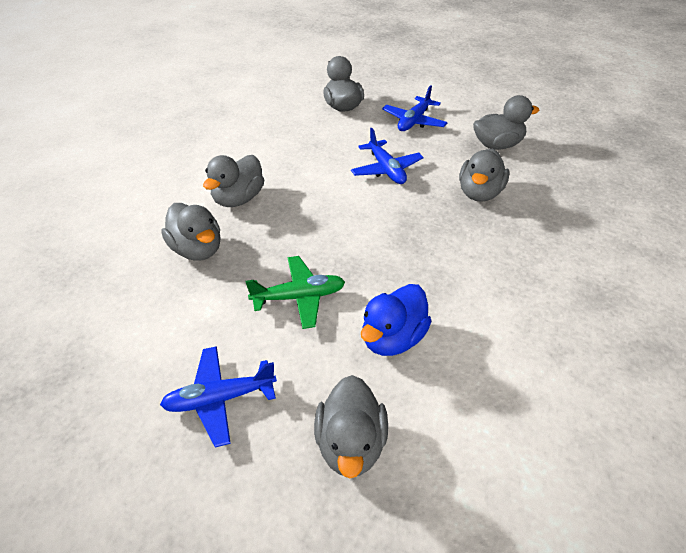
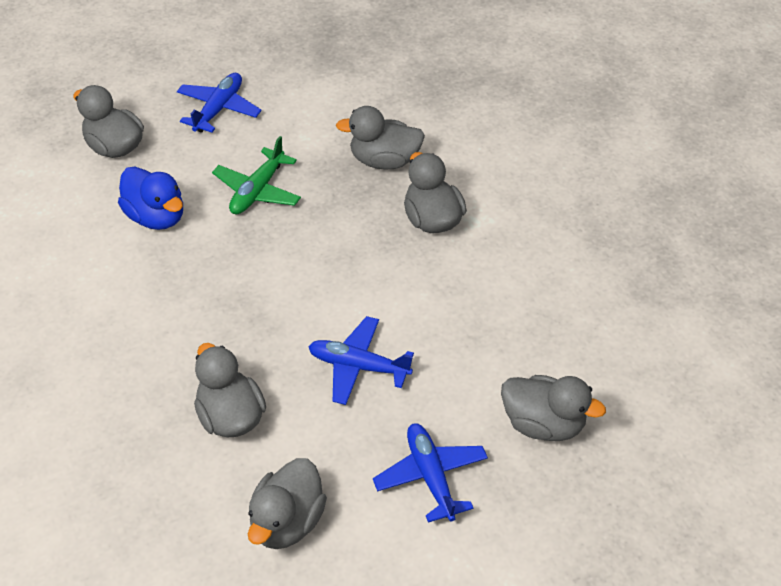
camera: 130 degrees right, 5 degrees up
blue duck [361,284,432,356] -> blue duck turned 150 degrees clockwise [118,166,183,230]

